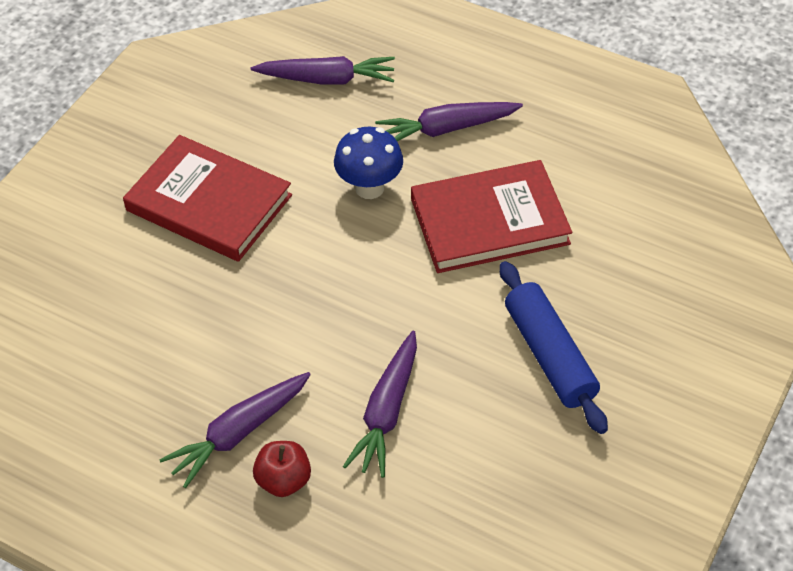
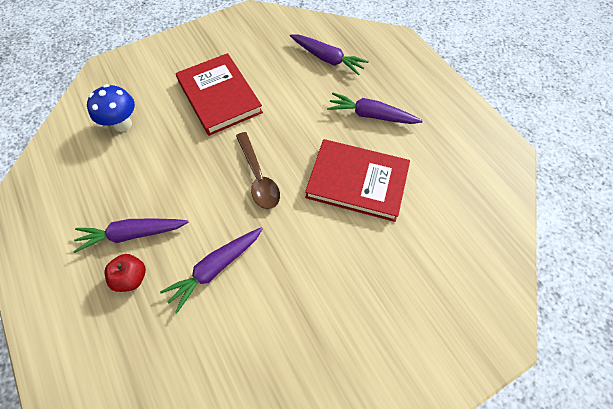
camera: 30 degrees right, 10 degrees up
blue mushroom [334,127,403,199] -> blue mushroom moved to [87,84,135,132]
blue rolling pin [500,261,608,434] -> none
none -> brown spoon [236,132,280,209]

